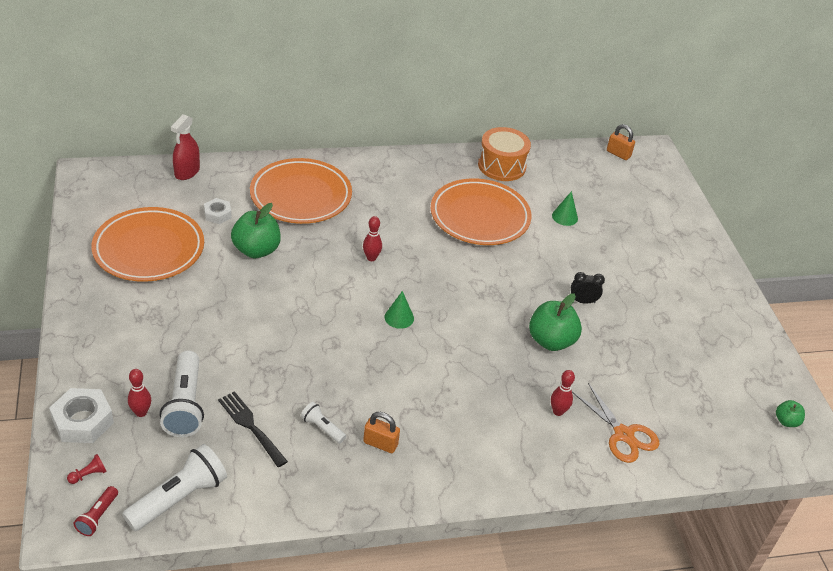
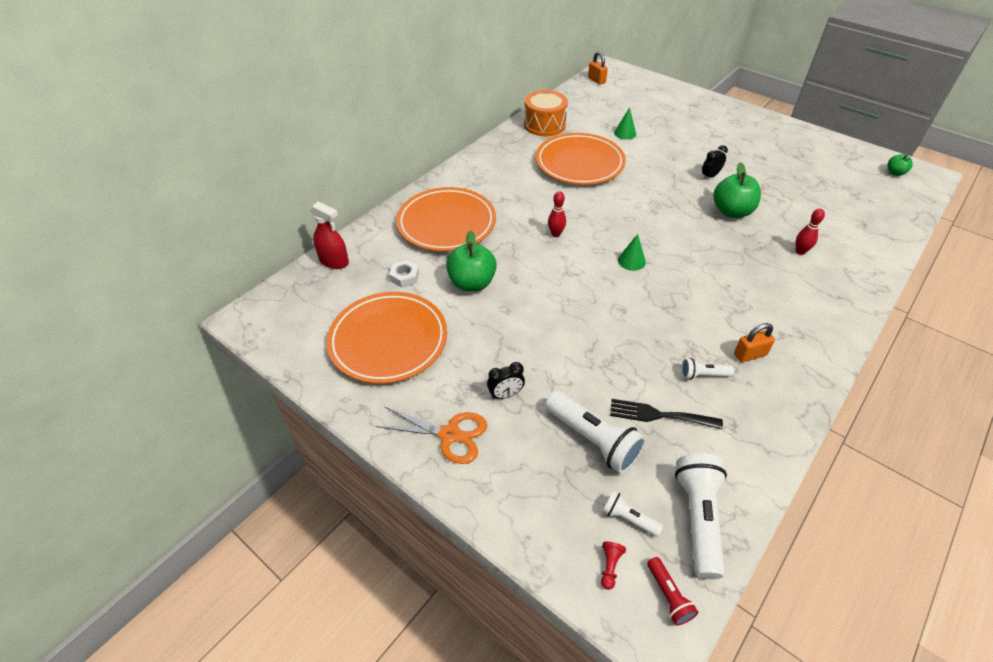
camera: 35 degrees left, 5 degrees up
white nut [49,388,114,443] -> none
red bowling pin [128,369,151,417] -> none
red spray bottle [171,114,200,180] -> red spray bottle turned 45 degrees counterclockwise [310,201,349,269]
orange scissors [572,383,660,463] -> orange scissors moved to [375,406,487,464]
orange padlock [607,124,635,160] -> orange padlock turned 60 degrees clockwise [588,51,608,85]
none -> black clock [487,362,525,399]
none -> white flashlight [602,491,663,537]

